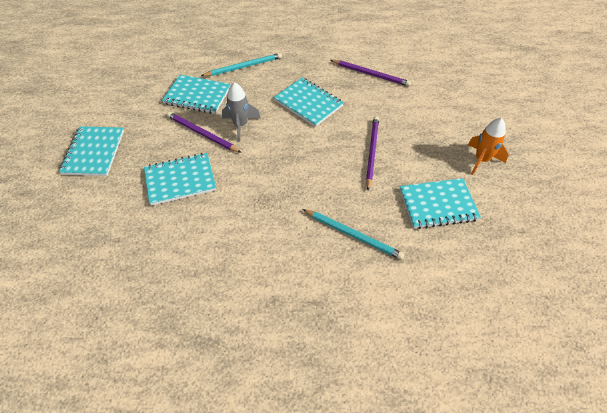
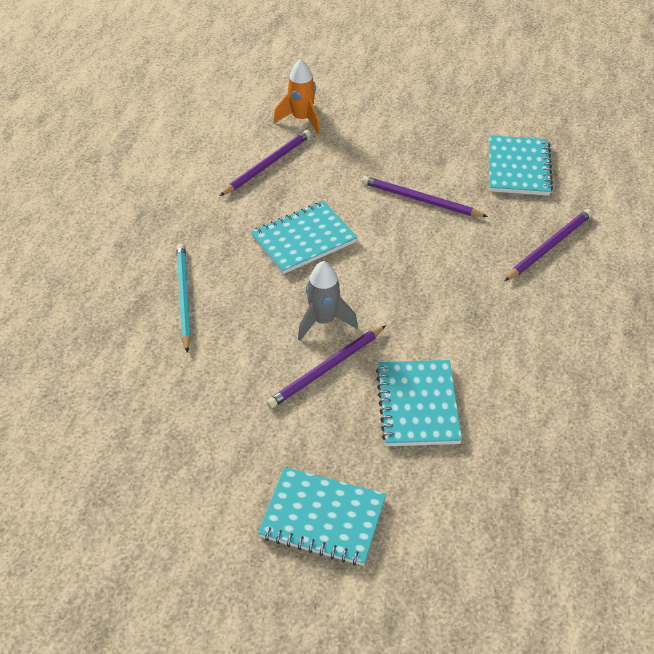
camera: 75 degrees left, 5 degrees down
turquoise notebook [162,74,230,114] -> none
turquoise pencil [302,209,404,260] -> purple pencil [504,209,592,281]
orange rocket [468,118,509,175] -> orange rocket moved to [273,59,320,134]

